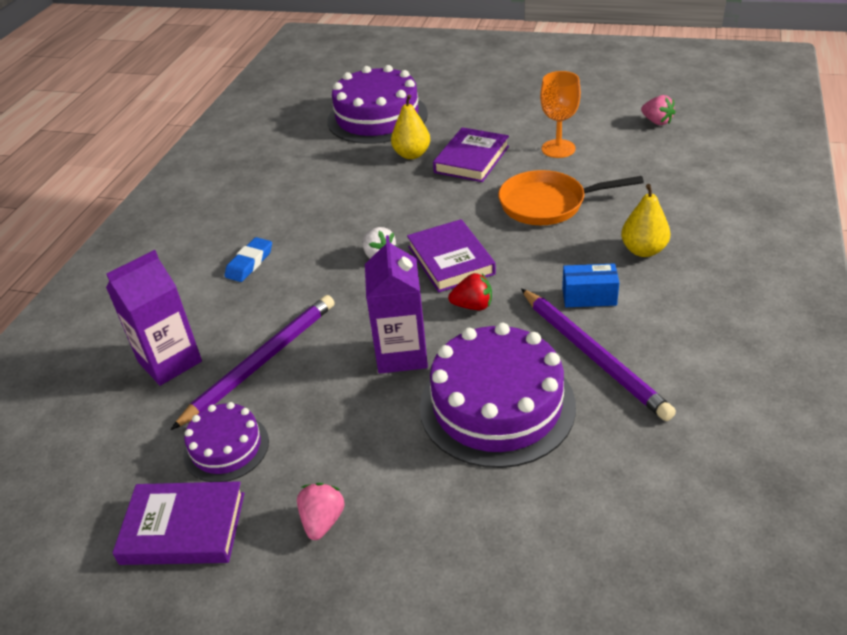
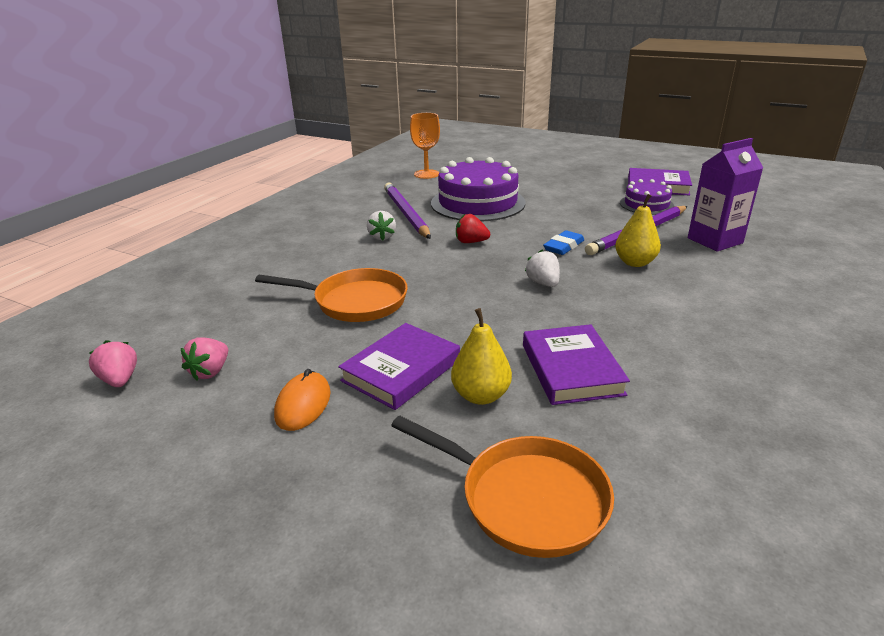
camera: 170 degrees left, 10 degrees down
blue eraser [225,237,272,282] -> blue eraser moved to [543,230,584,255]
pink strawberry [297,483,345,540] -> pink strawberry moved to [181,337,228,380]
purple cake [327,65,428,144] -> orange pan [391,416,614,558]
purple carton [365,235,428,374] -> none
purple book [407,219,496,293] -> purple book moved to [523,324,630,405]
orange goblet [540,71,581,158] -> orange goblet moved to [410,113,440,179]
blue box [562,263,619,307] -> white strawberry [367,211,396,240]
yellow pear [621,184,670,257] -> yellow pear moved to [615,194,661,267]
none -> orange mouse [274,369,330,431]

